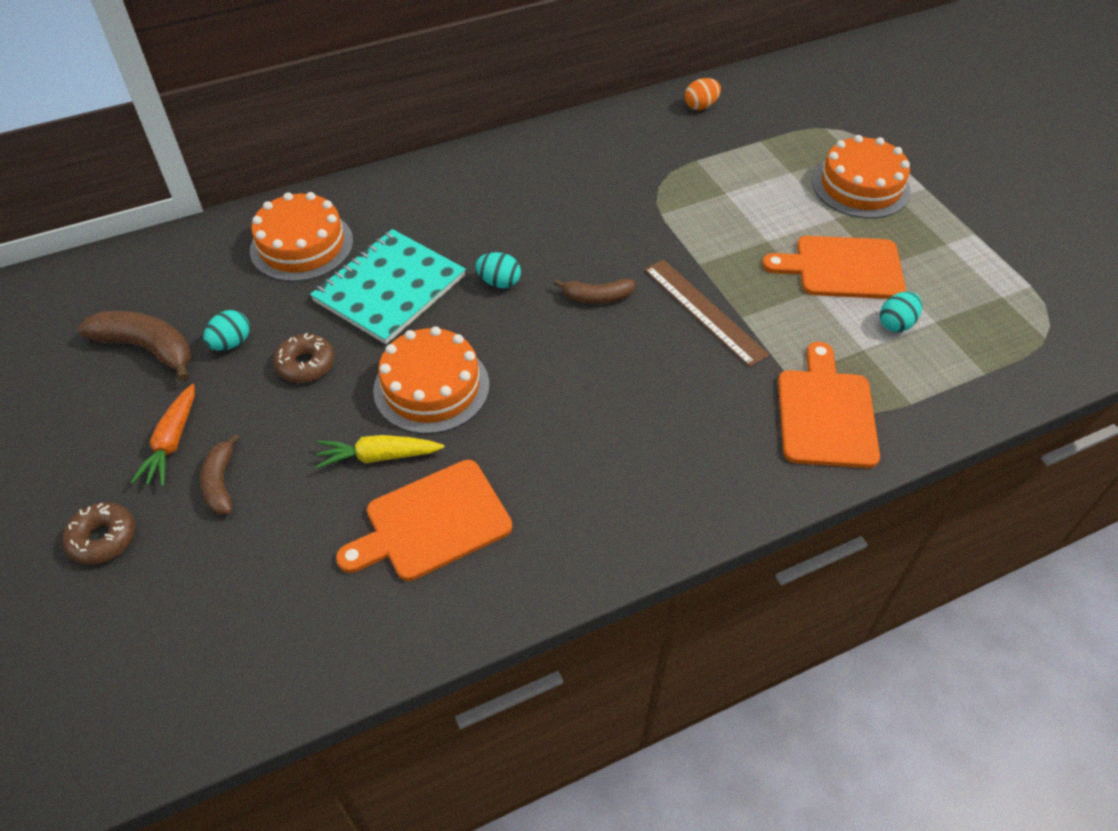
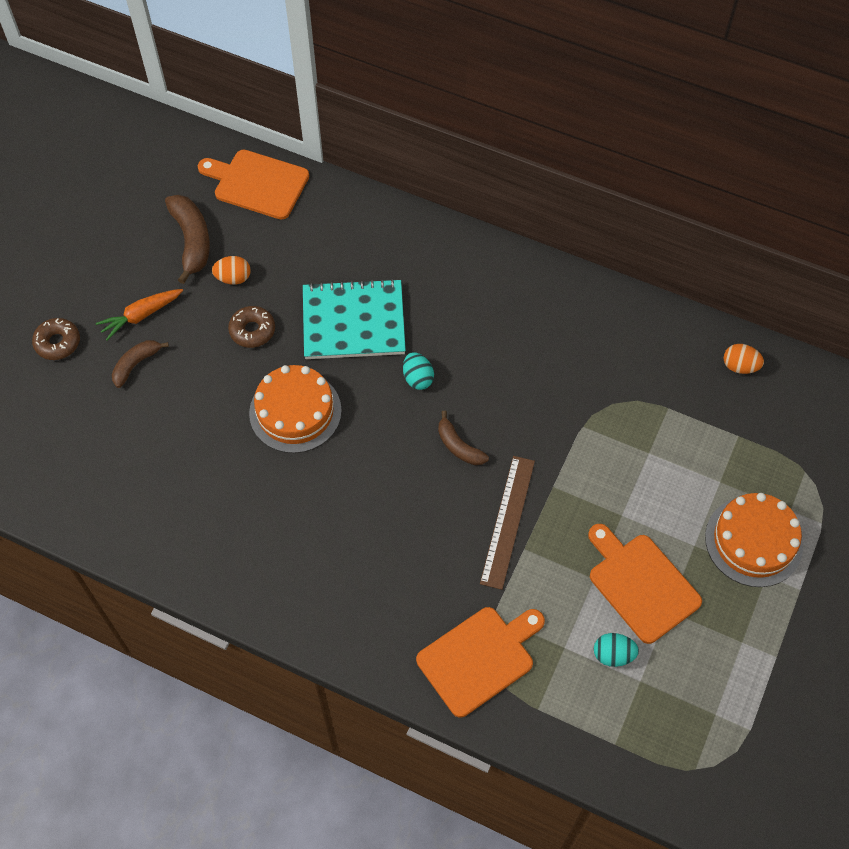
camera: 50 degrees right, 10 degrees up
turquoise egg [203,310,250,351] -> orange egg [212,256,251,285]
orange cake [250,192,353,282] -> none
yellow carrot [315,435,444,469] -> none
orange cutting board [336,460,512,581] -> orange cutting board moved to [198,150,309,220]

